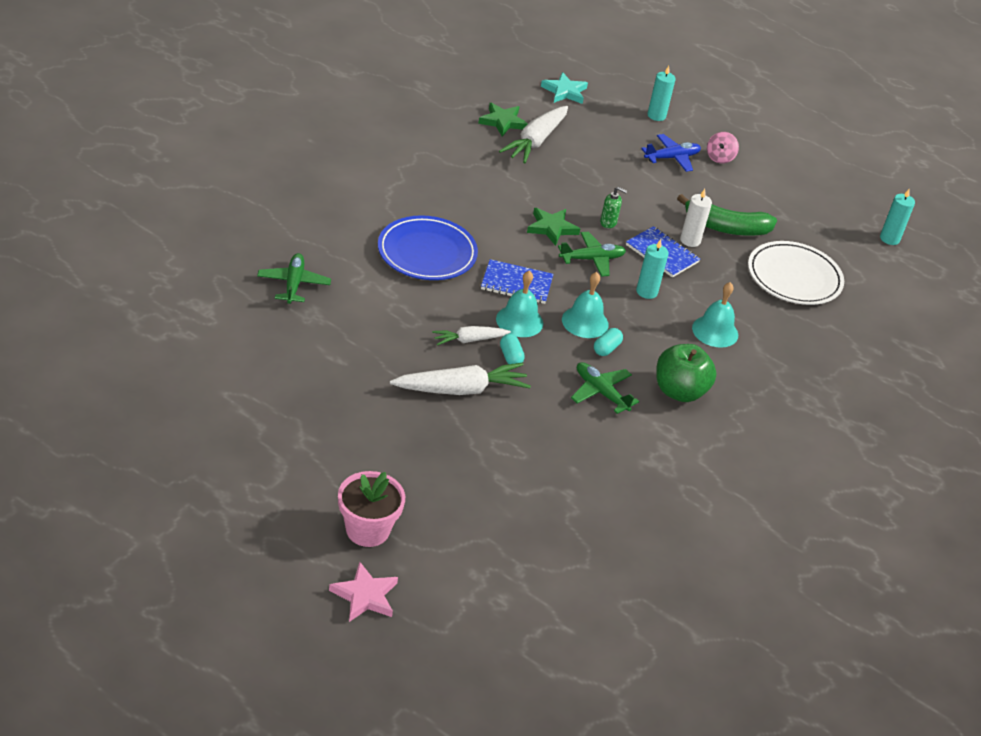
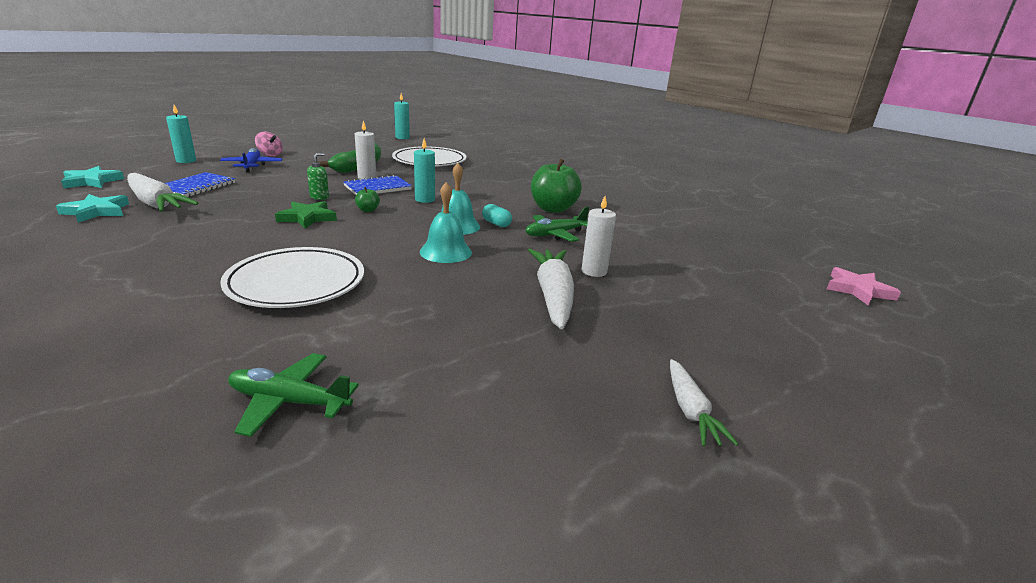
camera: 75 degrees left, 15 degrees down
pink star [329,562,398,622] -> pink star moved to [827,267,901,306]
pink flower pot [338,471,405,547] -> none
blue plate [378,215,478,280] -> white plate [220,247,364,308]
white carrot [432,326,511,346] -> white carrot moved to [670,359,739,447]
green star [478,103,528,137] -> turquoise star [56,194,129,223]
blue notebook [481,259,554,304] -> blue notebook moved to [165,172,235,197]
turquoise capsule [500,334,525,364] -> none
green plane [558,232,626,277] -> green apple [355,187,380,212]
turquoise bell [692,282,738,348] -> none
none -> white candle [581,196,616,277]

